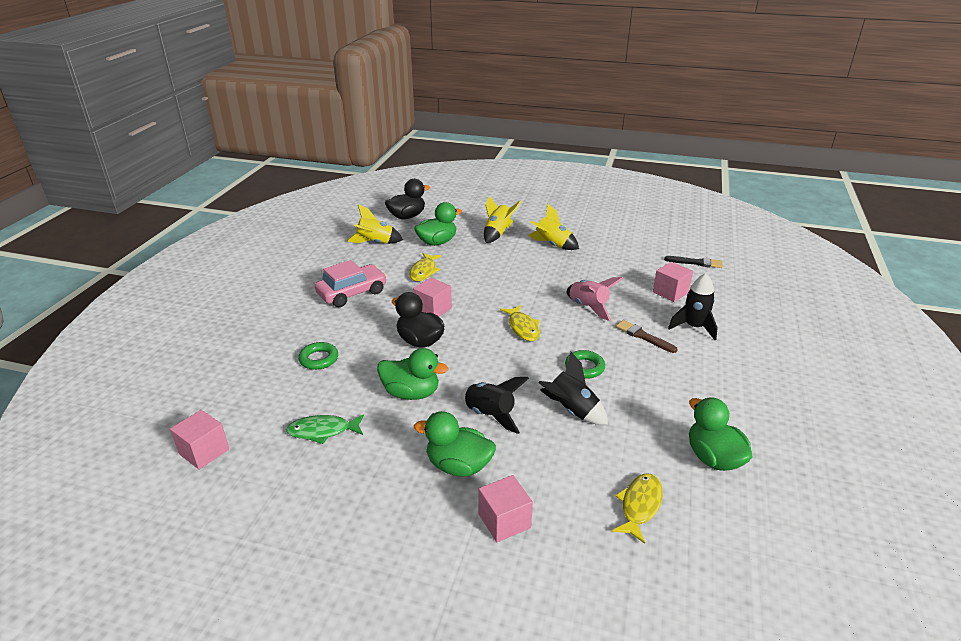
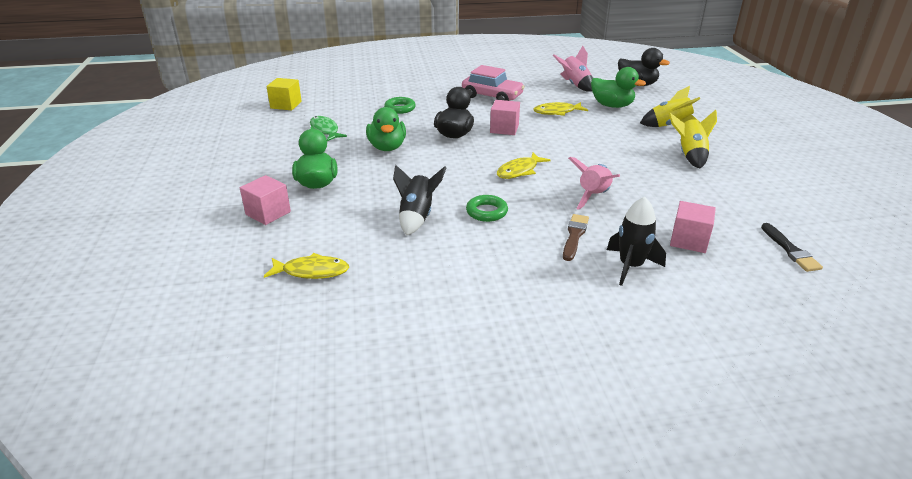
camera: 65 degrees right, 0 degrees up
pink cube [170,410,229,470] -> yellow cube [266,78,302,110]
yellow rocket [347,204,403,244] -> pink rocket [553,46,593,92]
black rocket [461,377,529,434] -> none
green duck [689,397,752,471] -> none

